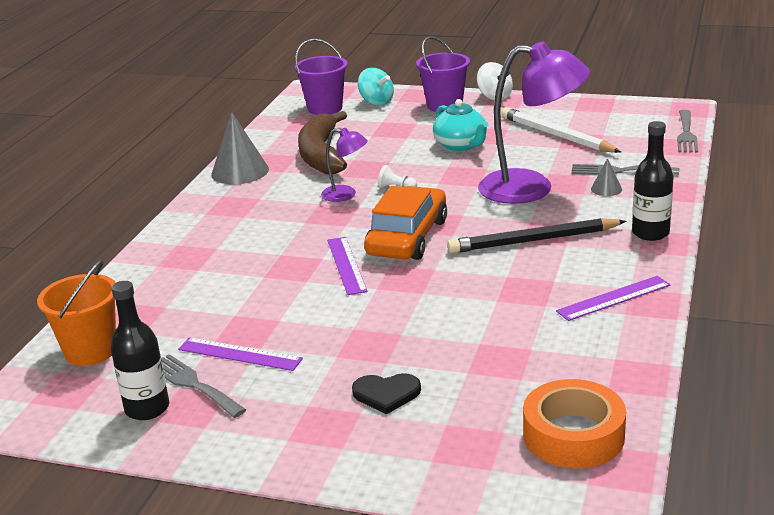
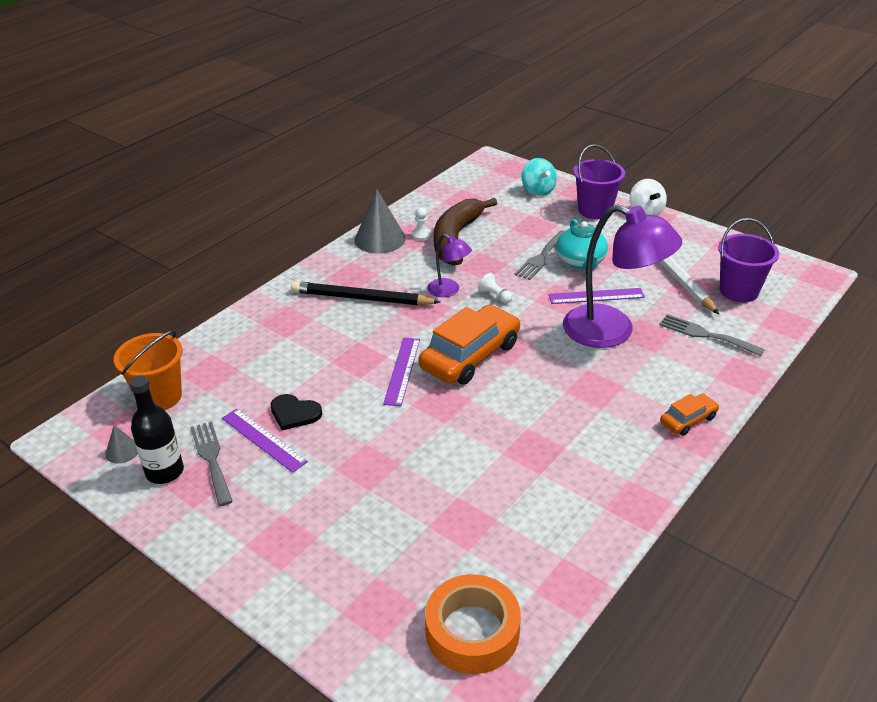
camera: 20 degrees right, 10 degrees up
purple bucket [294,39,348,115] -> purple bucket moved to [718,218,779,302]
black heart [352,373,421,414] -> black heart moved to [271,394,322,430]
black pencil [447,218,626,253] -> black pencil moved to [291,281,440,305]
purple ruler [556,276,671,321] -> purple ruler moved to [549,288,645,304]
grey cone [591,158,622,196] -> grey cone moved to [106,425,138,464]
black bottle [632,121,674,241] -> orange car [660,394,719,436]
grey fork [677,110,698,153] -> grey fork moved to [514,231,564,280]
none -> white pawn [412,207,432,241]

